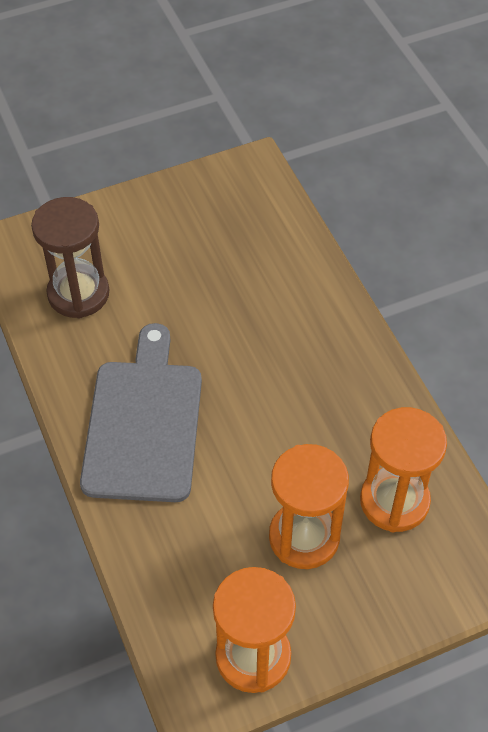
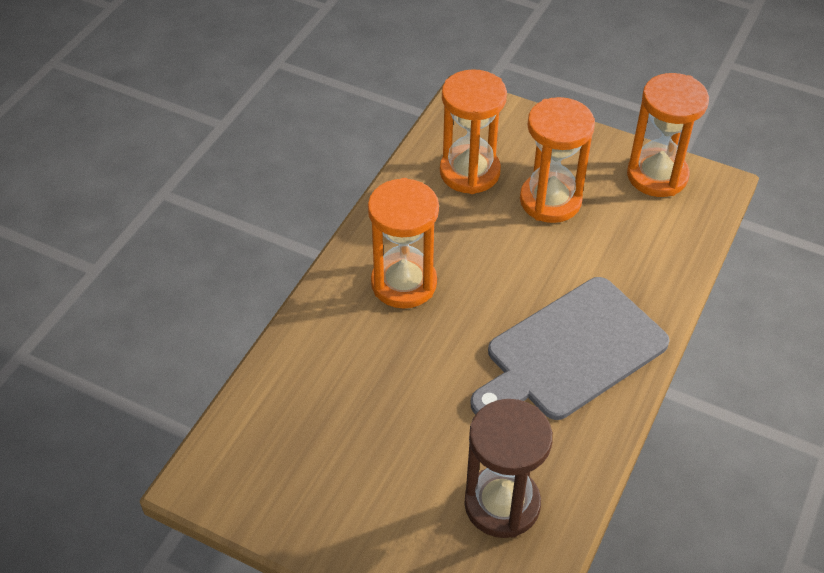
camera: 130 degrees left, 5 degrees down
none -> orange hourglass [368,178,439,308]

